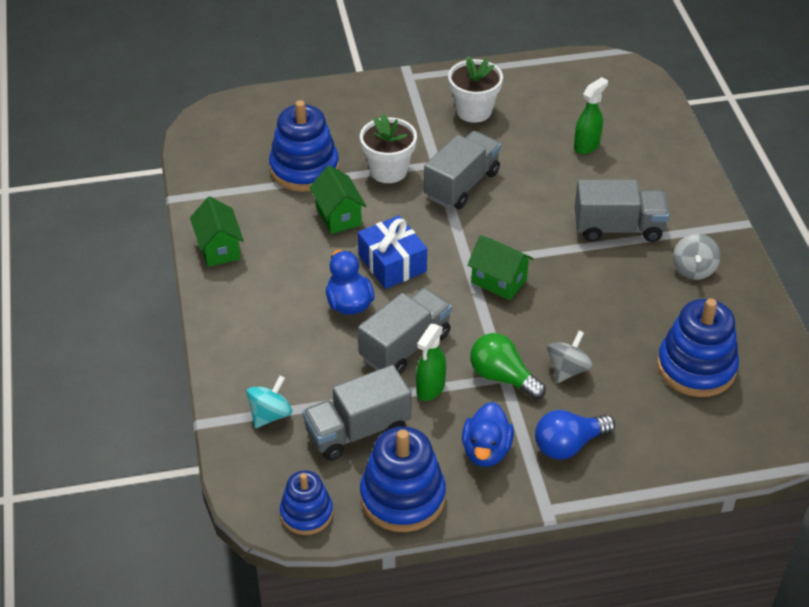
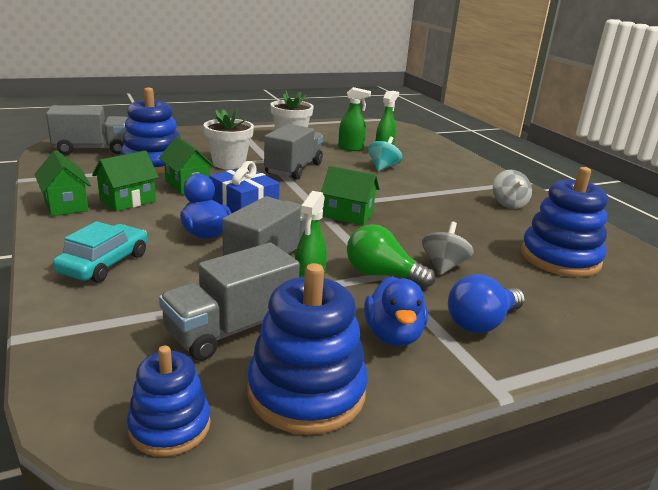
camera: 15 degrees left, 20 degrees down
turquoise spinning top [246,376,292,428] -> turquoise spinning top moved to [368,137,402,171]
grey truck [575,179,669,242] -> grey truck moved to [46,105,128,155]
none -> turquoise car [53,221,148,283]
none -> green house [92,151,159,212]
none -> green spray bottle [338,87,371,151]

